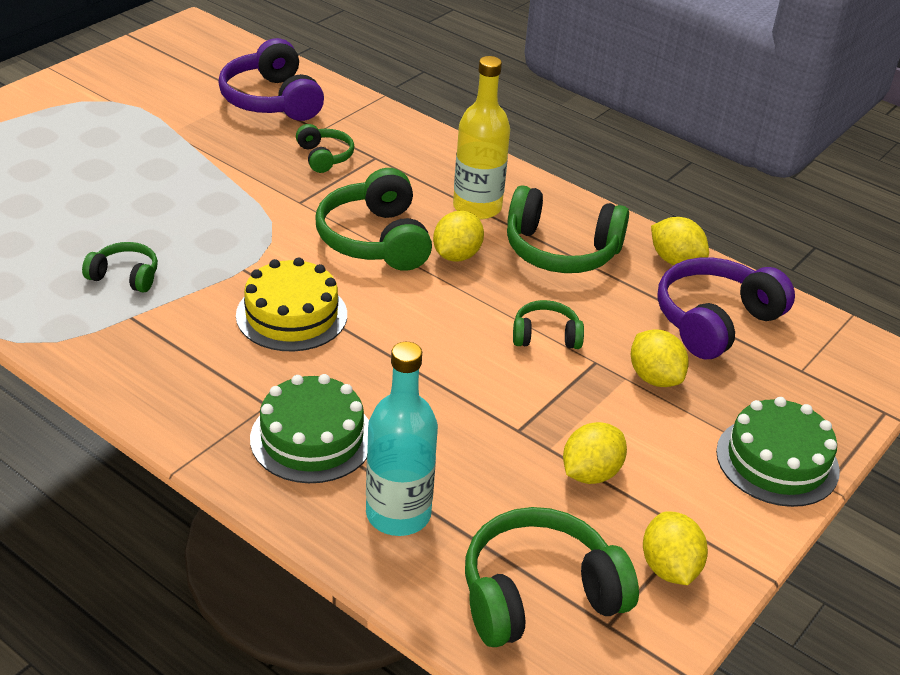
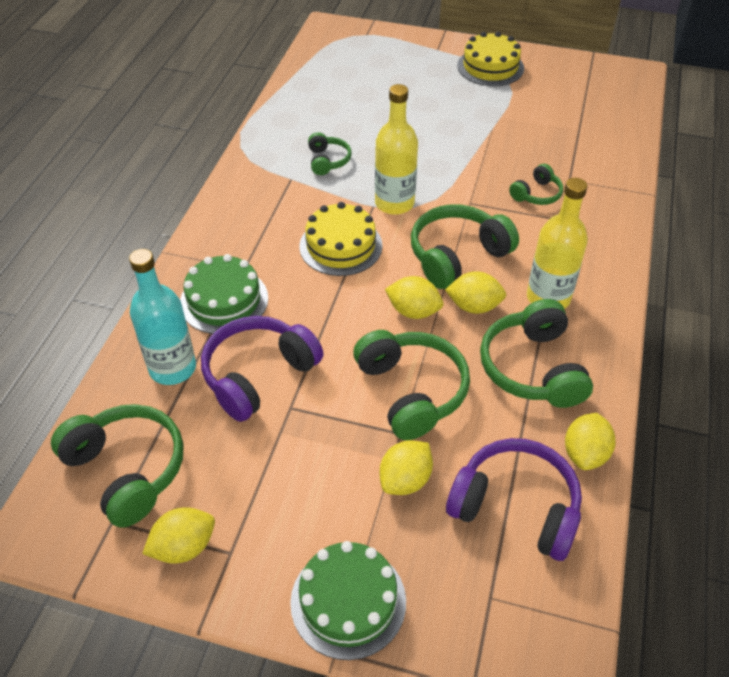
camera: 70 degrees right, 10 degrees up
purple headphones [218,38,324,121] -> purple headphones moved to [201,316,324,422]
green headphones [513,300,584,349] -> green headphones [353,330,470,440], size x1.85
yellow lemon [563,422,627,484] -> yellow lemon moved to [385,276,443,319]
none -> yellow bottle [375,84,418,215]
none -> yellow cake [457,32,524,86]

